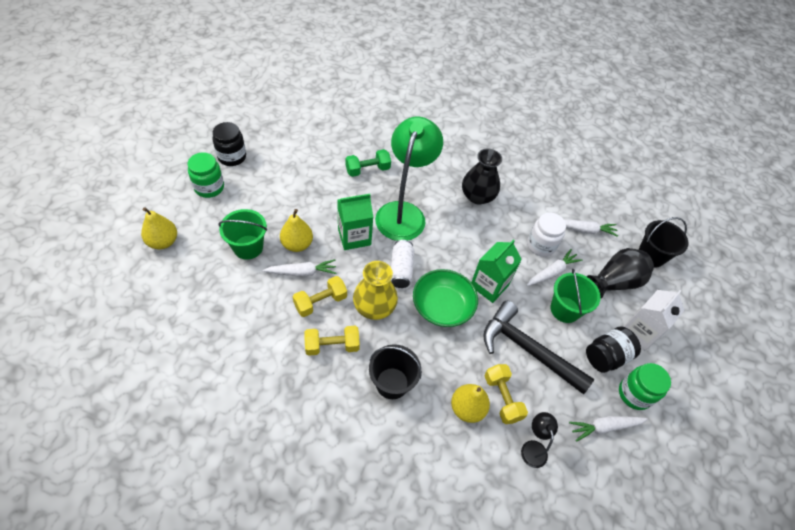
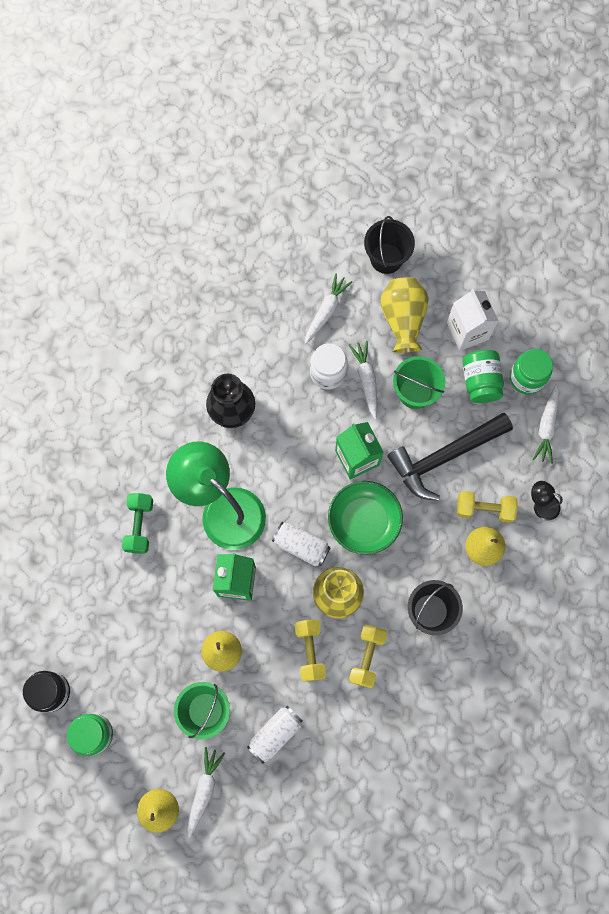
camera: 60 degrees left, 20 degrees up
white carrot [263,260,336,277] -> white carrot moved to [187,747,225,839]
black jar [586,327,641,373] -> green jar [463,350,504,403]
black vase [587,248,654,299] -> yellow vase [380,277,429,353]
none -> white can [247,705,303,764]

